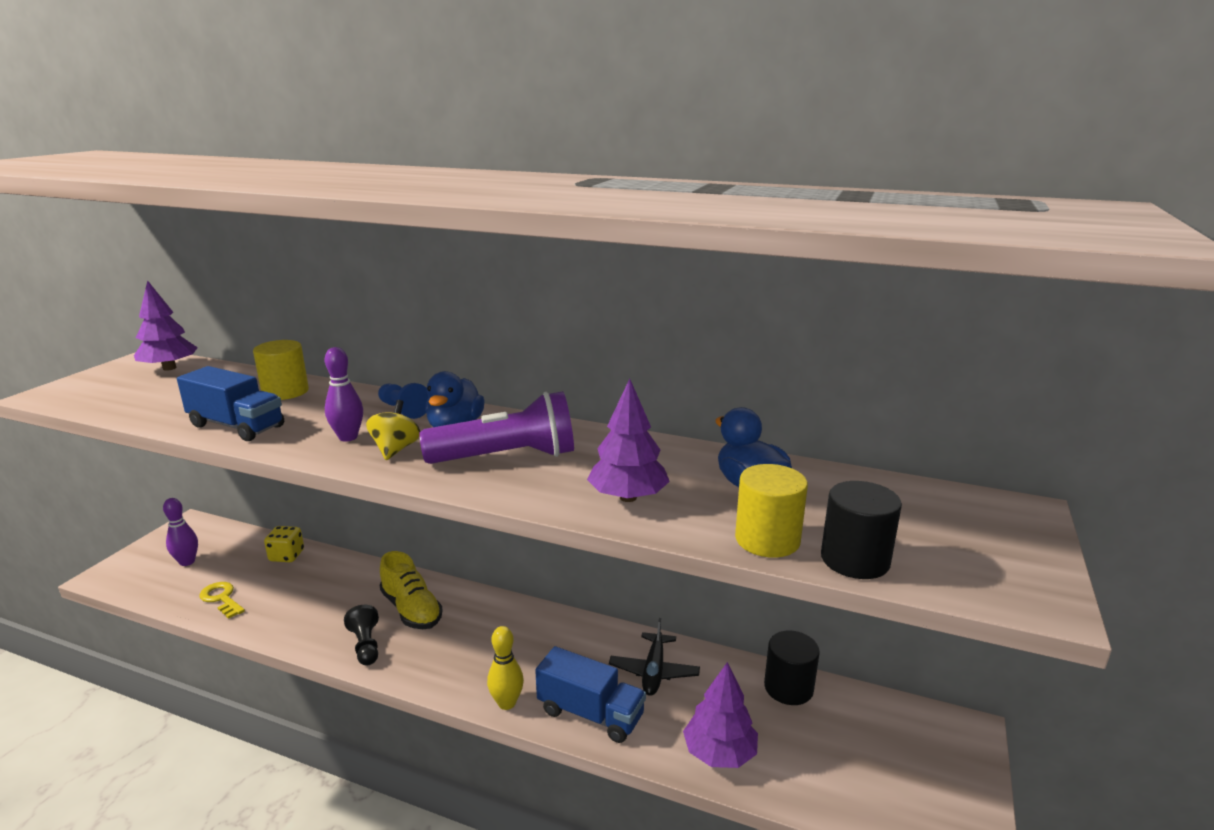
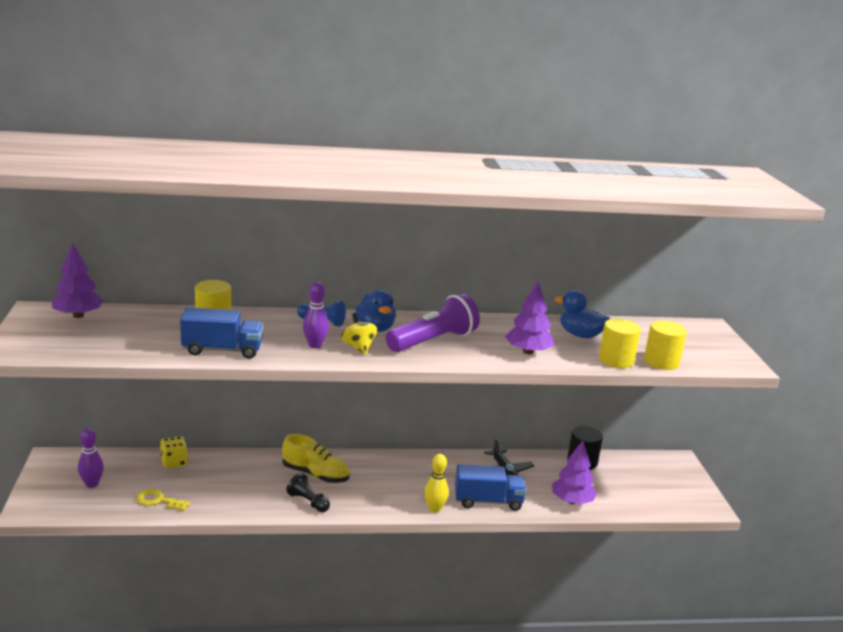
camera: 30 degrees left, 0 degrees up
black cylinder [821,481,902,579] -> yellow cylinder [644,320,687,370]

